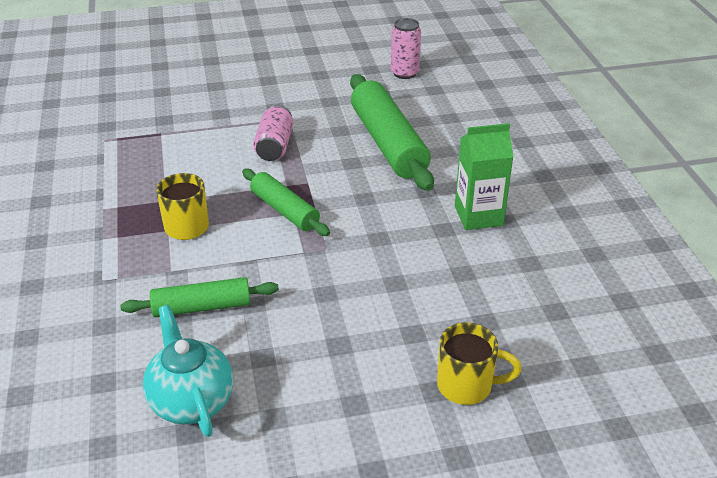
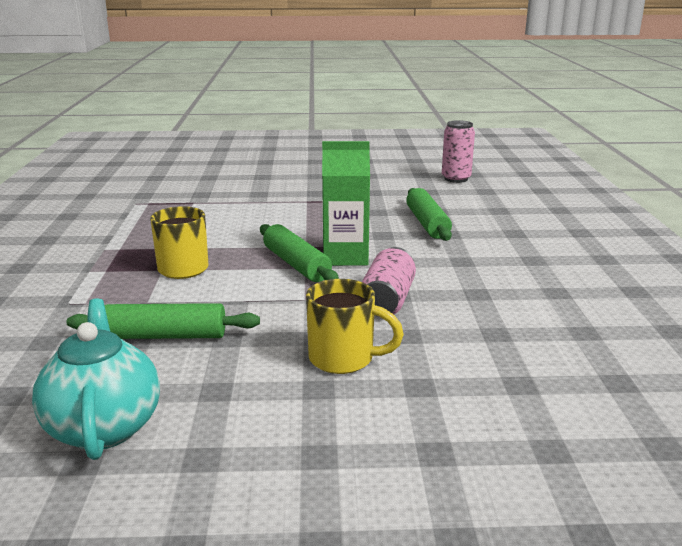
camera: 10 degrees right, 15 degrees down
pink can [253,105,293,161] -> pink can moved to [362,247,416,317]
green rolling pin [350,74,434,191] -> green rolling pin [406,188,452,241], size x0.59
yellow mug [437,323,522,405] -> yellow mug moved to [306,279,404,374]
green carton [455,123,514,230] -> green carton moved to [322,141,370,266]

